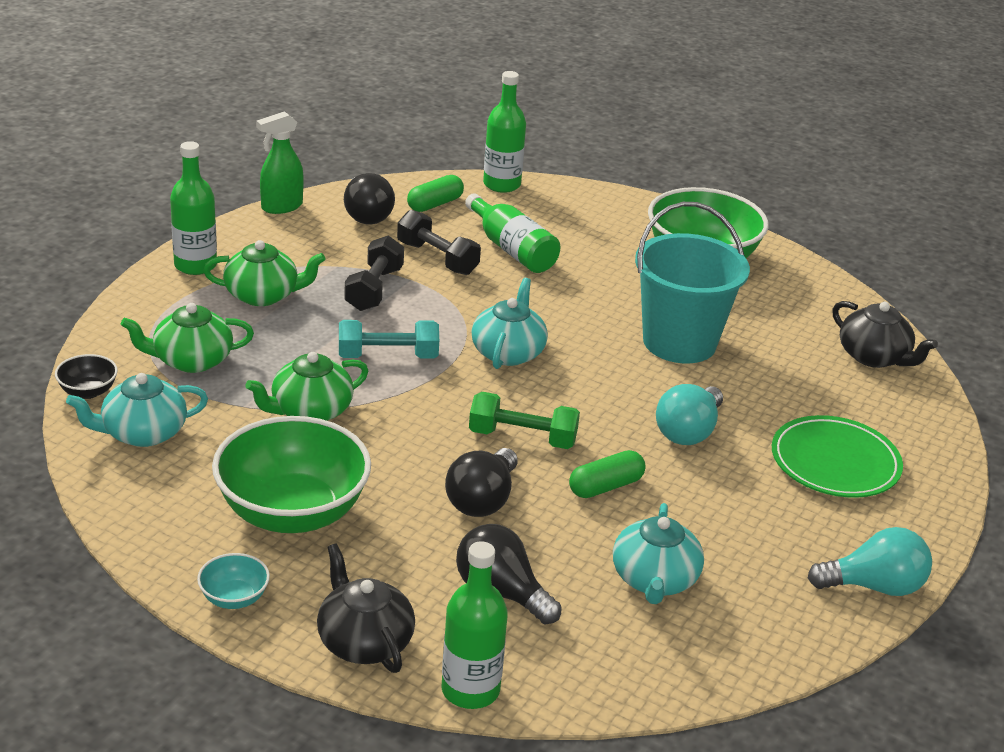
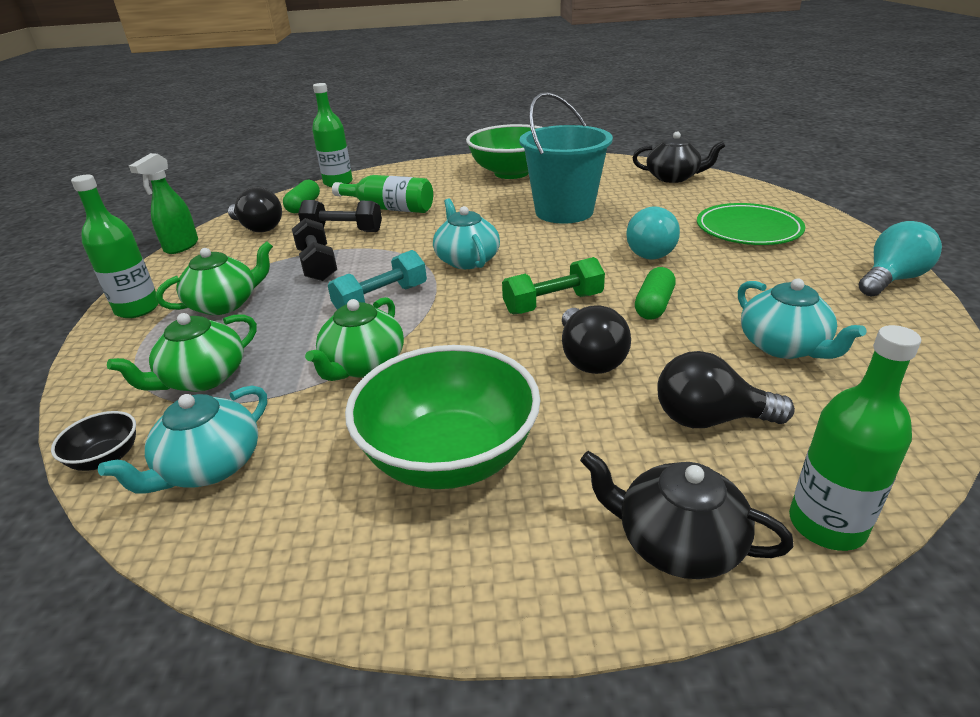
camera: 30 degrees left, 0 degrees up
turquoise bowl [197,553,270,609] -> none

